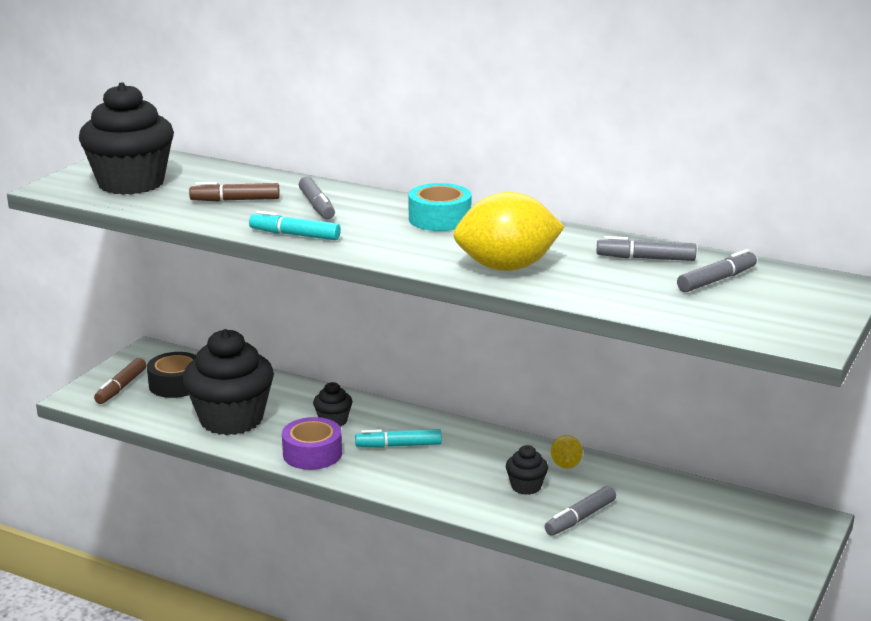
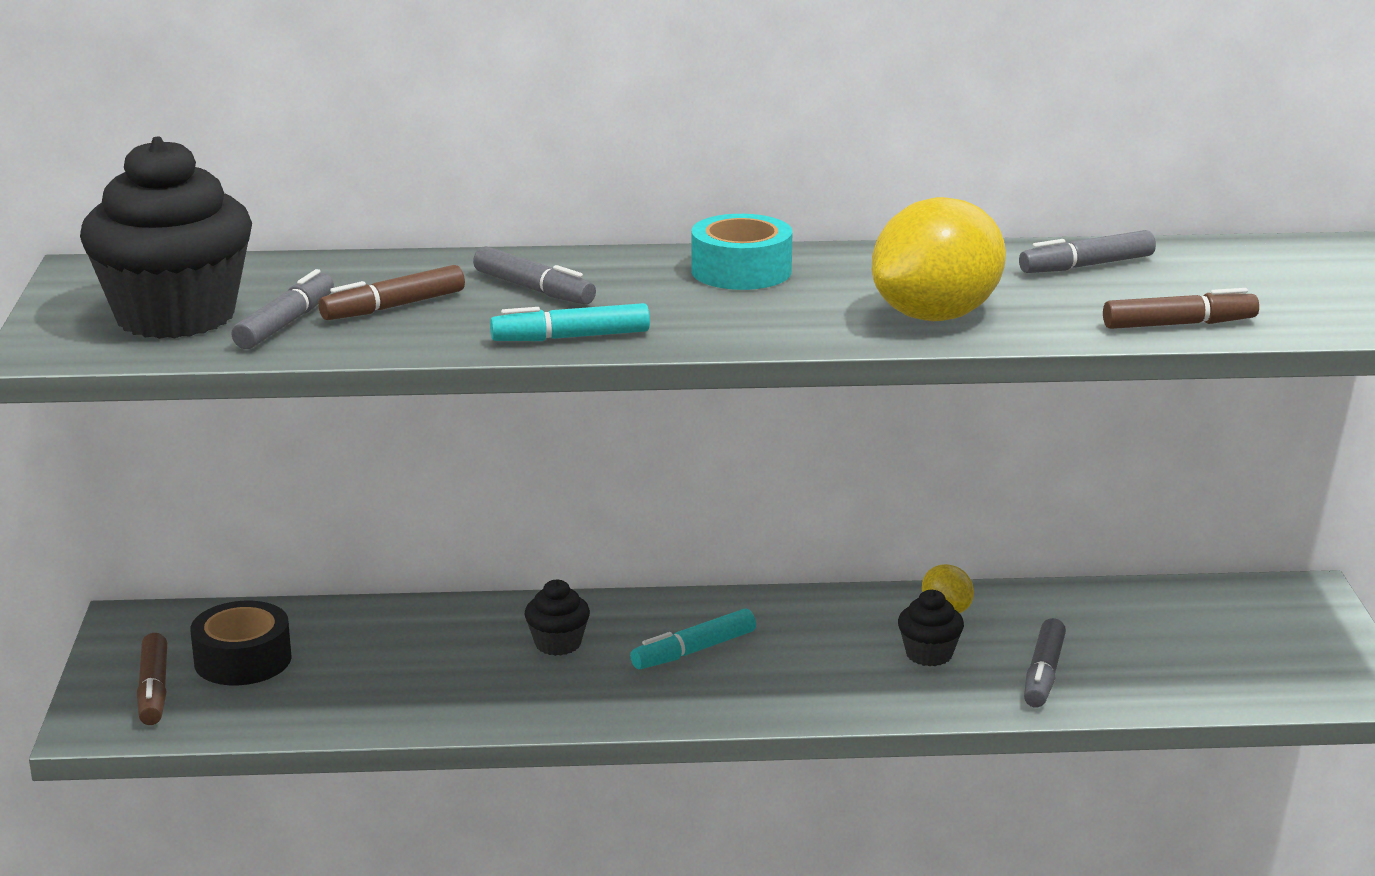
camera: 30 degrees left, 0 degrees up
black cupcake [183,329,274,435] -> none
purple tape [282,417,342,470] -> none
grey marker [677,249,757,292] -> grey marker moved to [231,269,334,349]
none -> brown marker [1103,288,1259,329]

